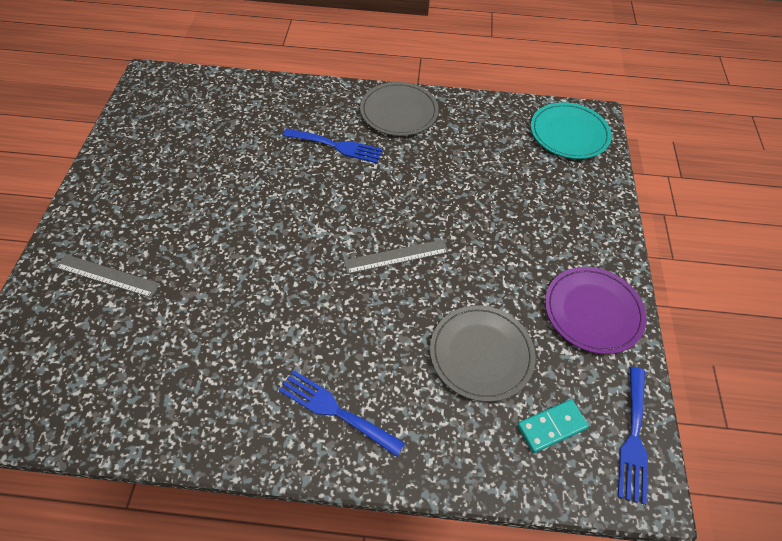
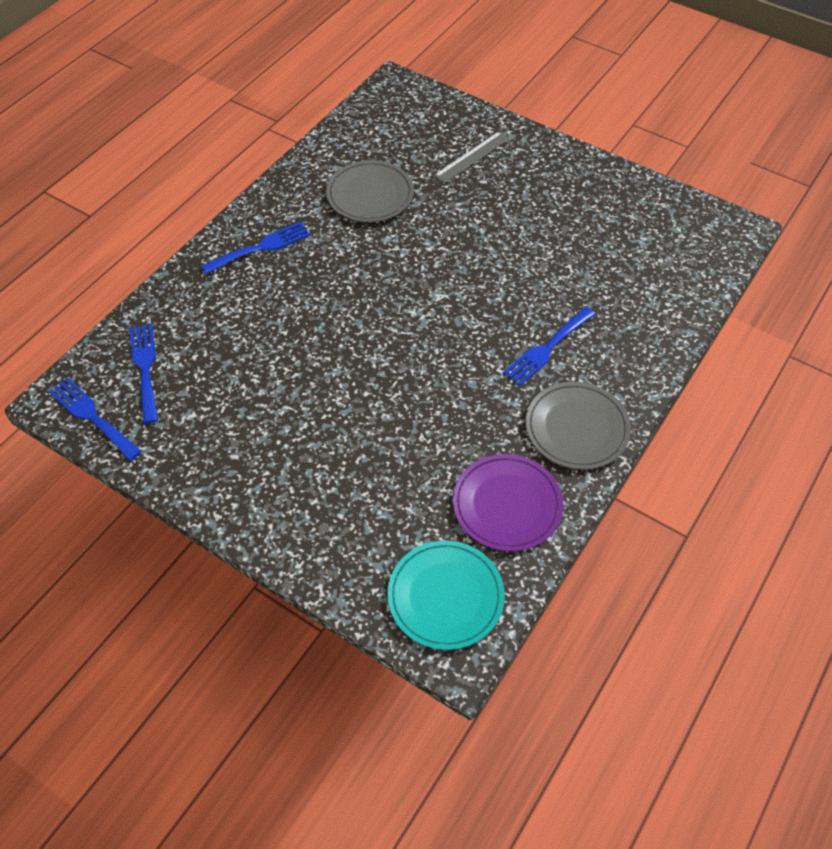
camera: 120 degrees right, 0 degrees up
grey ruler [344,240,448,274] -> none
grey plate [430,306,535,402] -> grey plate moved to [326,160,414,222]
turquoise domino [517,399,589,453] -> blue fork [129,324,158,424]
purple plate [545,267,646,354] -> purple plate moved to [453,454,563,551]

